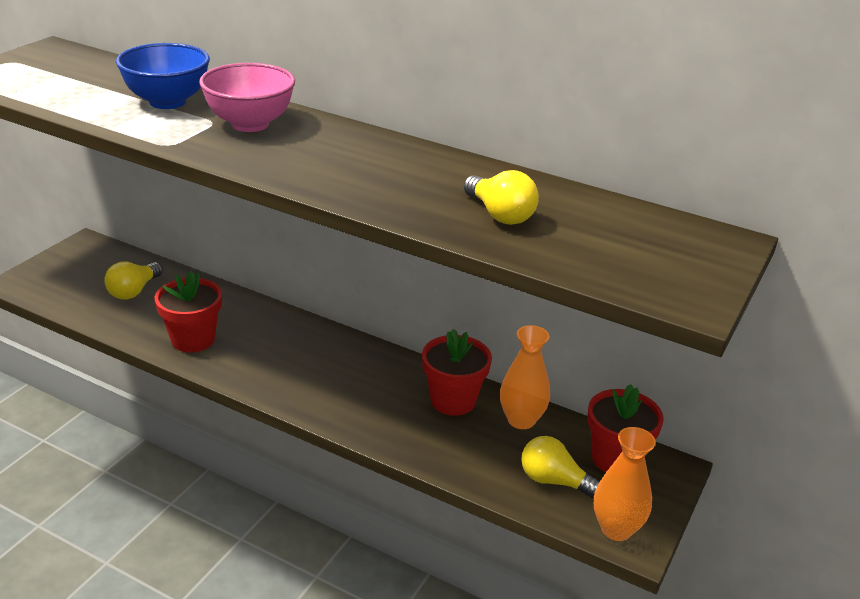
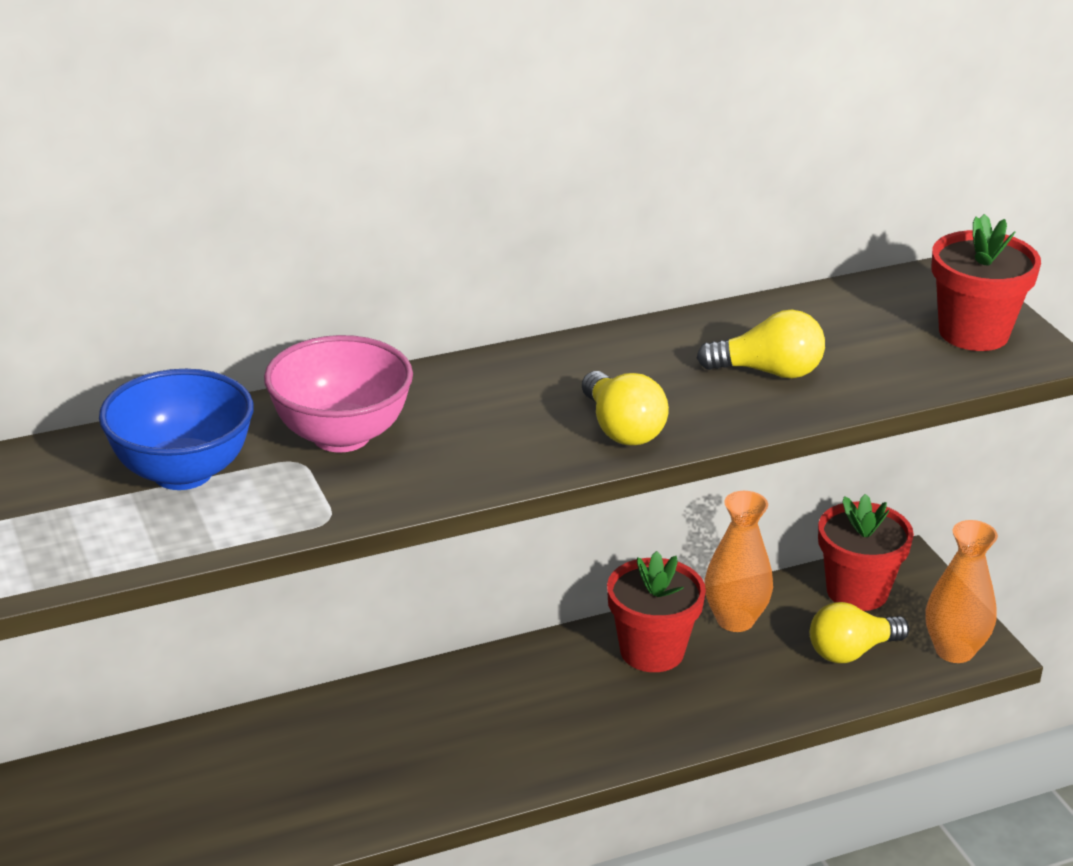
camera: 50 degrees left, 0 degrees up
yellow light bulb [104,262,163,300] -> yellow light bulb moved to [582,371,669,445]
red flower pot [155,271,222,353] -> red flower pot moved to [932,214,1041,351]

